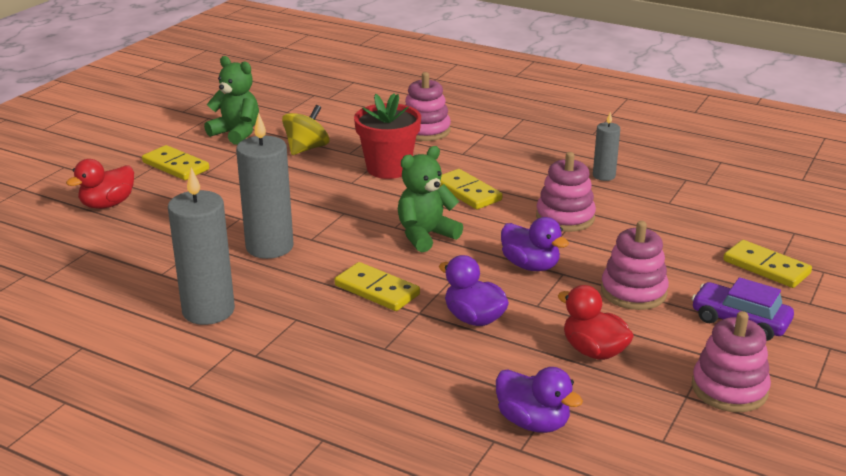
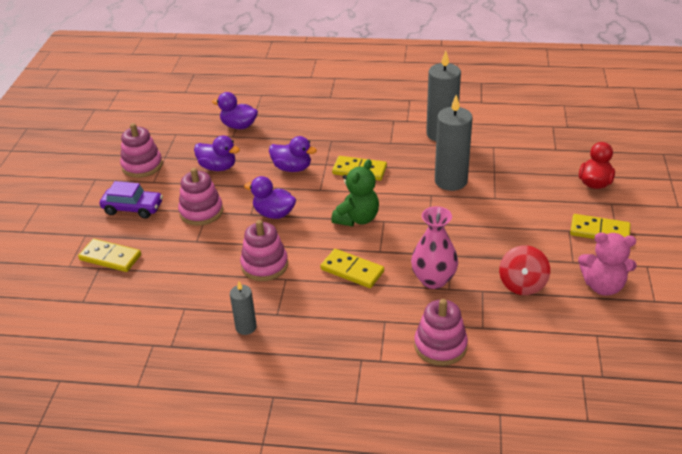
camera: 160 degrees right, 10 degrees up
green teddy bear [204,56,259,145] -> pink teddy bear [578,233,637,296]
yellow spinning top [282,105,330,155] -> red spinning top [499,245,550,295]
red flower pot [354,93,421,179] -> pink vase [411,206,458,289]
red duck [558,285,634,360] -> purple duck [194,135,240,171]

